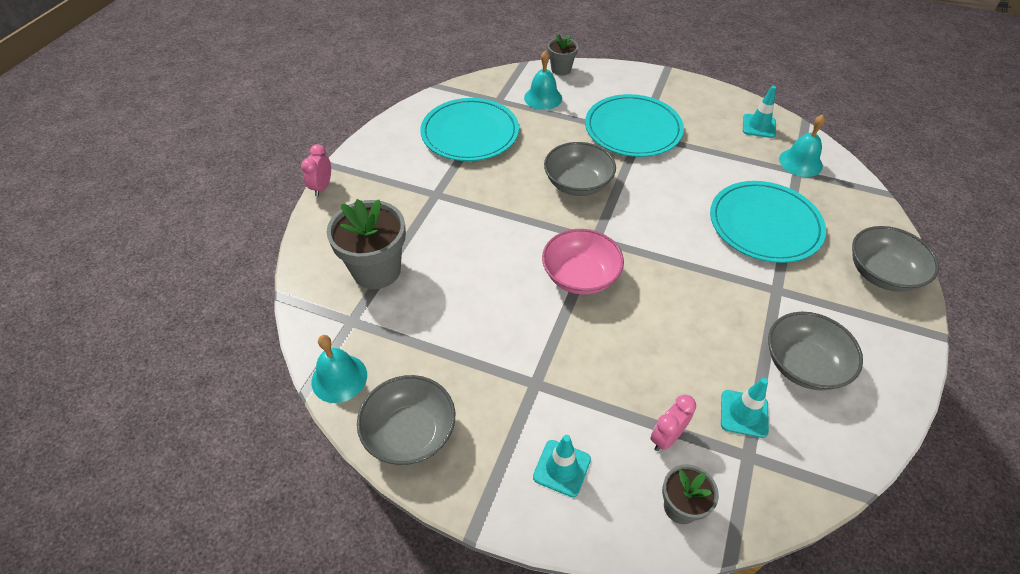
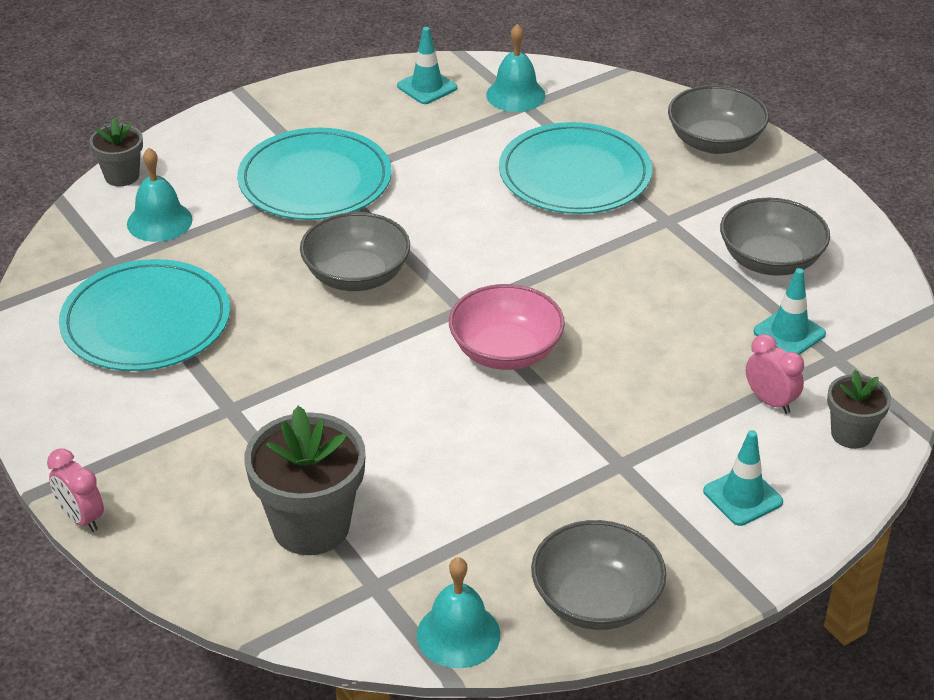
camera: 55 degrees left, 10 degrees down
pink clock [651,395,696,451] -> pink clock turned 150 degrees clockwise [746,334,804,414]

